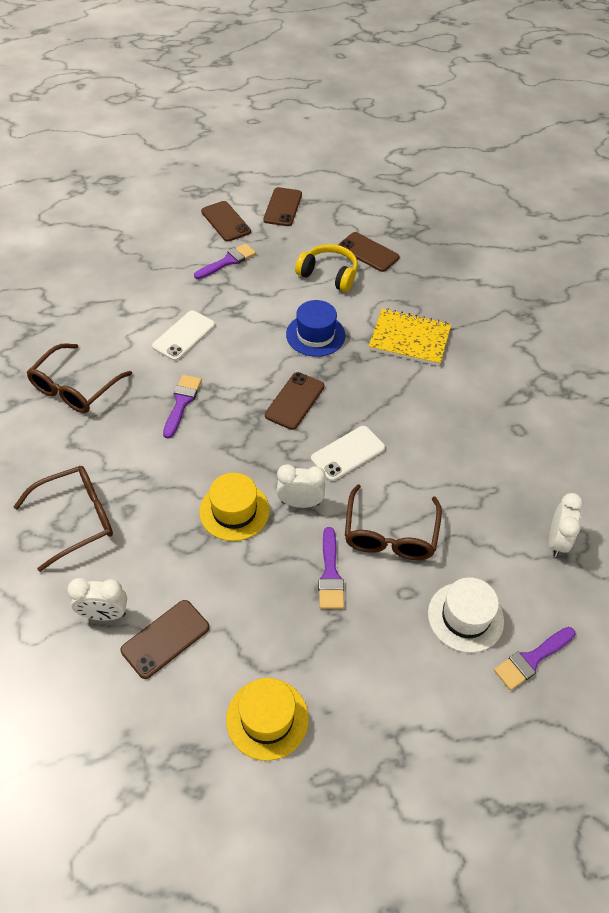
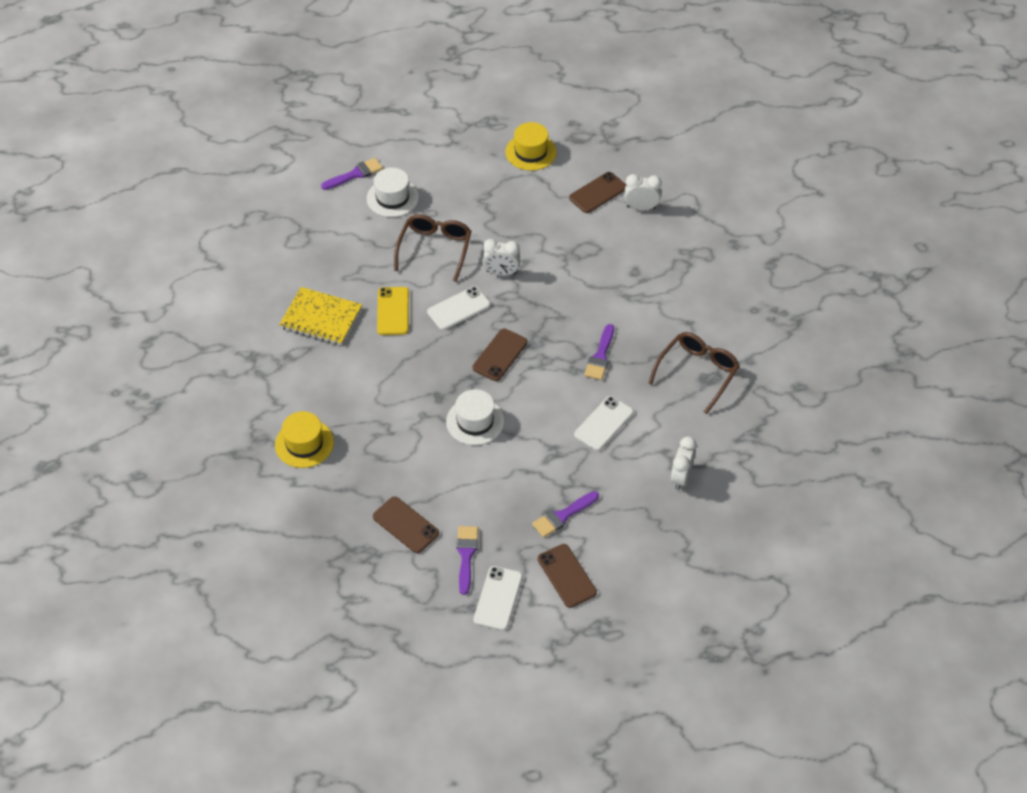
camera: 175 degrees left, 0 degrees up
brown glasses [13,466,113,572] -> none
yellow hat [199,473,270,541] -> yellow hat moved to [275,411,334,468]
brown phone [263,187,302,226] -> white phone [473,566,523,631]
blue hat [286,300,345,357] -> white hat [446,389,504,445]
yellow headphones [295,244,358,292] -> none
purple brush [318,527,344,609] -> purple brush moved to [456,526,478,595]
yellow notebook [369,308,451,366] -> yellow notebook moved to [279,287,362,345]
white clock [549,493,583,557] -> white clock moved to [671,436,697,490]
none -> yellow phone [377,287,409,335]

